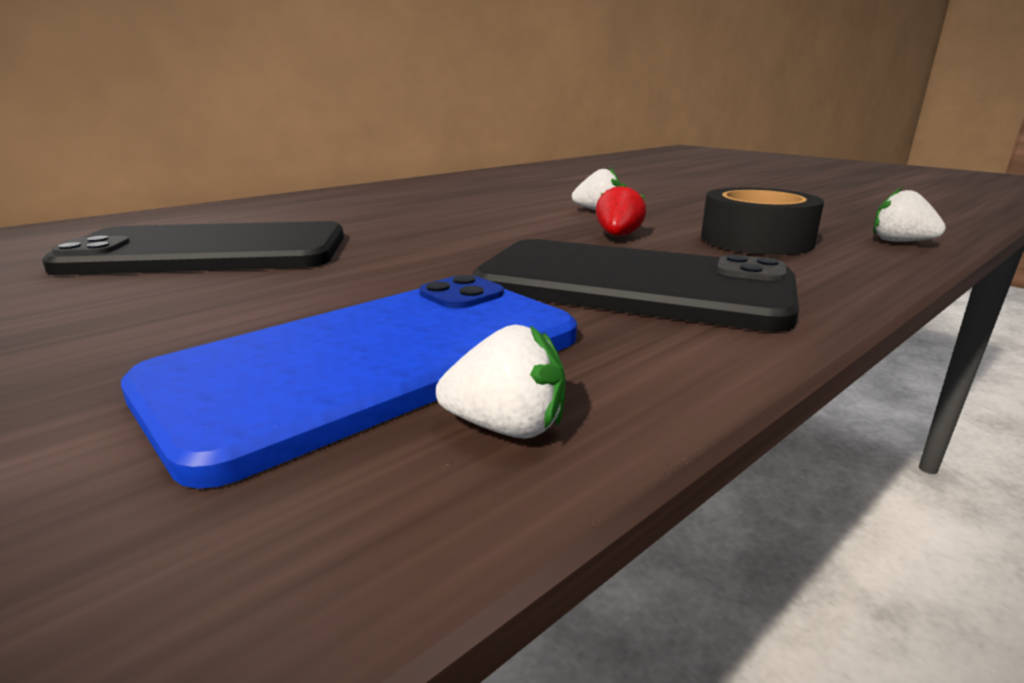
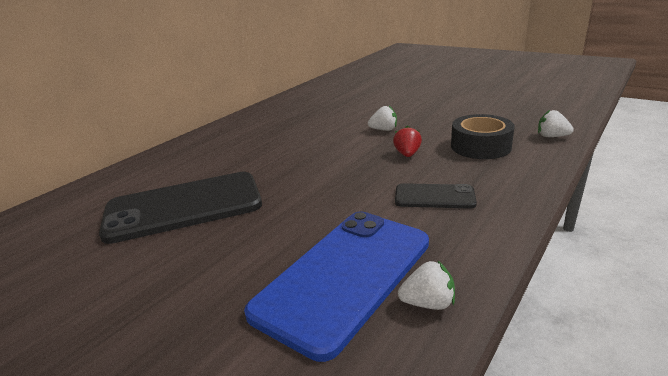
camera: 10 degrees left, 5 degrees up
black phone [472,239,799,332] -> black phone [395,183,477,209], size x0.50

